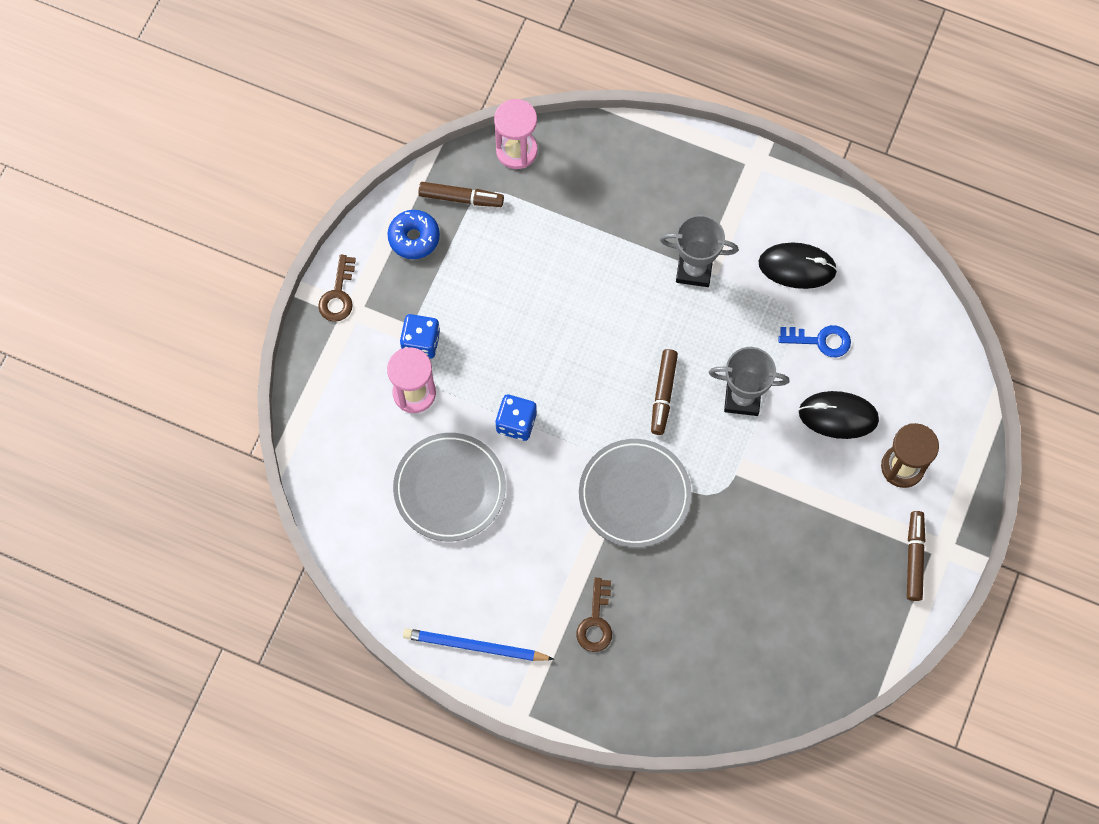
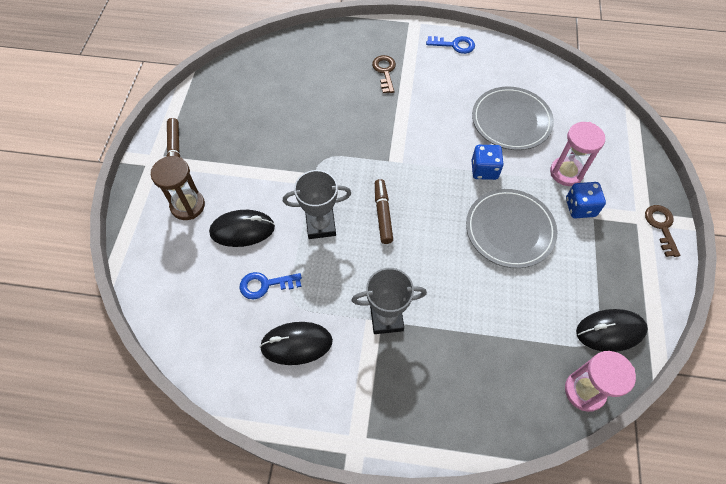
camera: 165 degrees right, 10 degrees down
blue donut [388,210,440,259] -> none
blue pencil [403,628,554,661] -> blue key [426,36,475,54]
brown marker [418,182,504,207] -> black mouse [576,309,648,352]
grey plate [579,439,692,548] -> grey plate moved to [466,189,557,268]

